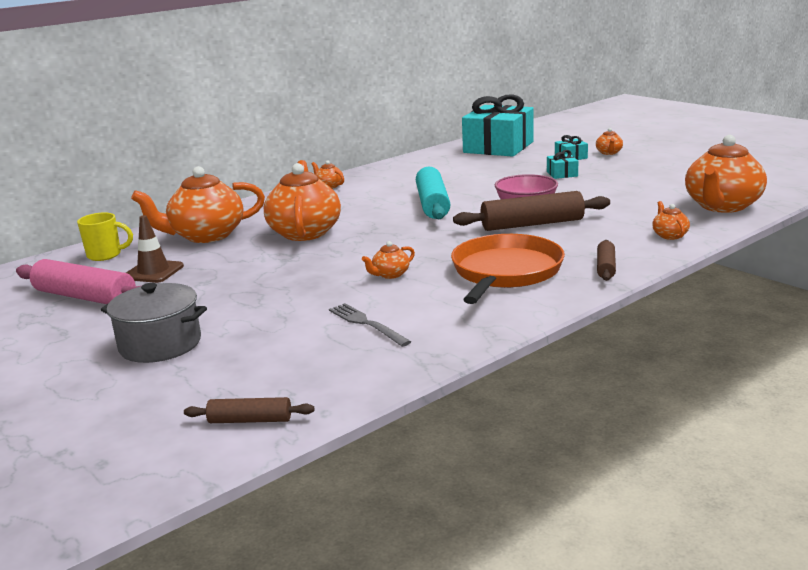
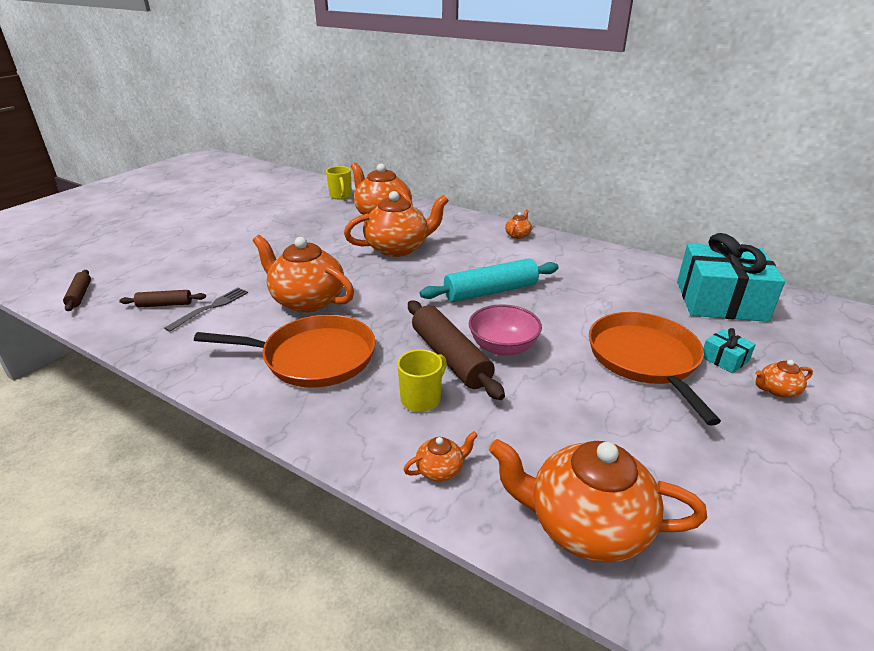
camera: 70 degrees right, 10 degrees up
pink rolling pin [16,259,140,304] -> none
grey pot [101,283,207,363] -> none
brown traffic cone [126,215,184,283] -> none
orange teapot [362,241,415,279] -> orange teapot [253,235,354,313], size x2.31
turquoise gift [547,150,578,179] -> orange pan [589,312,721,425]
brown rolling pin [597,240,616,281] -> brown rolling pin moved to [119,290,206,308]
none -> yellow mug [397,349,447,412]

